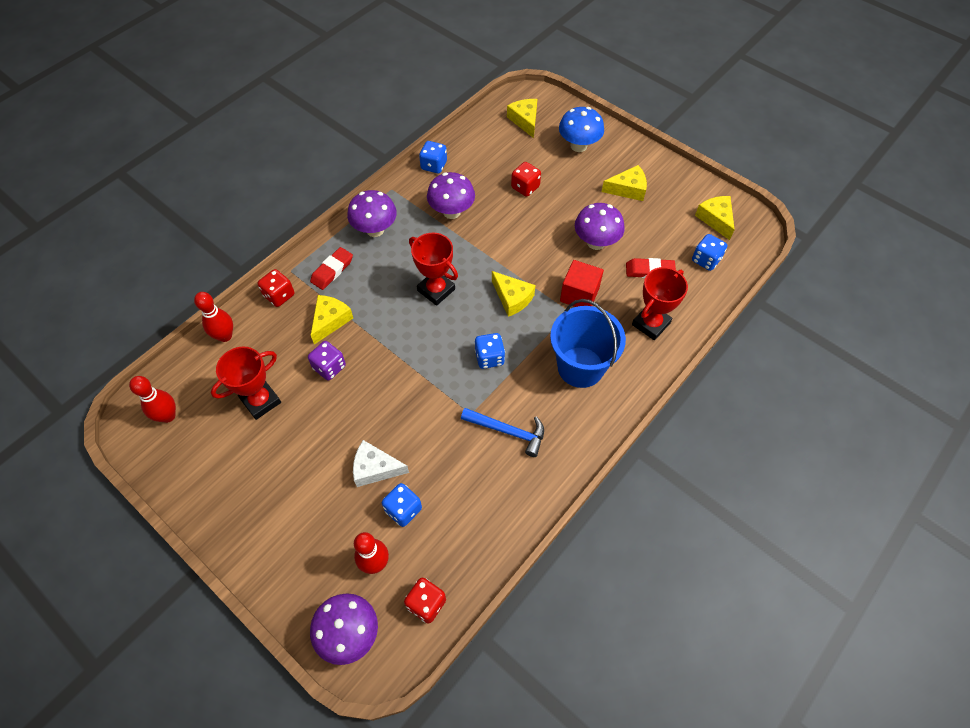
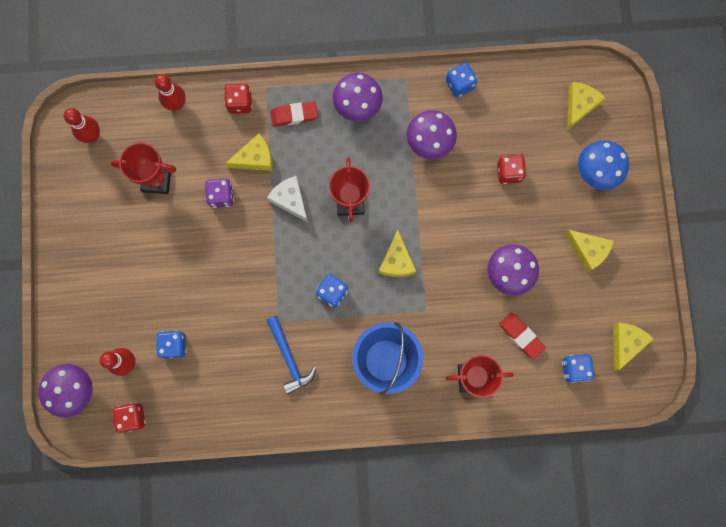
camera: 45 degrees right, 20 degrees up
white cheese [353,440,409,487] -> white cheese moved to [267,176,308,222]
red cube [560,260,604,307] -> none

